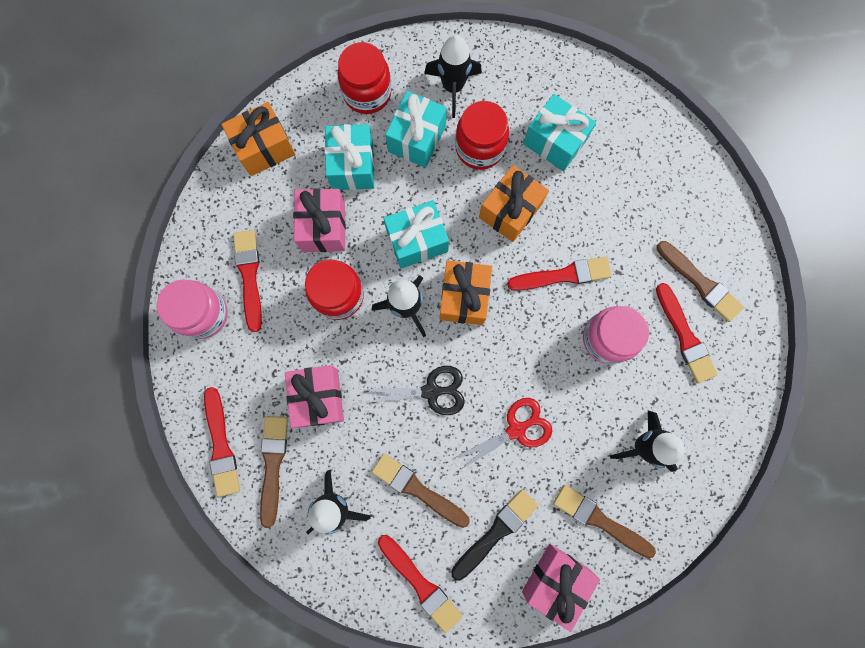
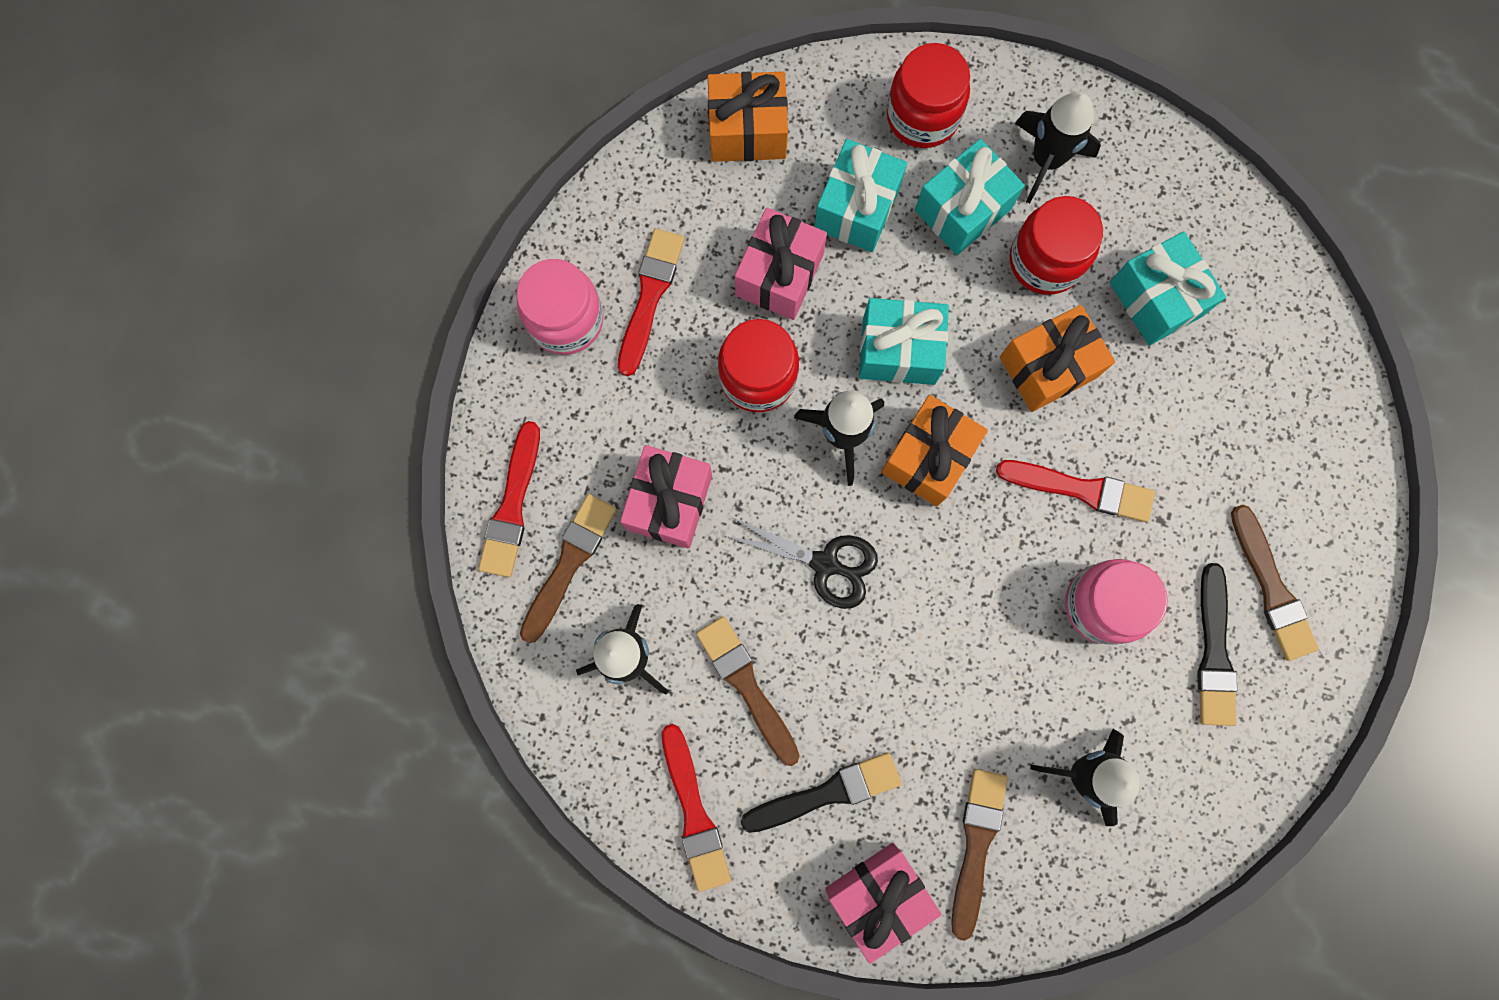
camera: 25 degrees right, 0 degrees up
red scissors [453,398,552,472] -> none
brown brush [553,485,656,559] -> brown brush turned 45 degrees clockwise [951,769,1008,941]
red brush [656,283,718,383] -> black brush [1197,563,1237,726]

